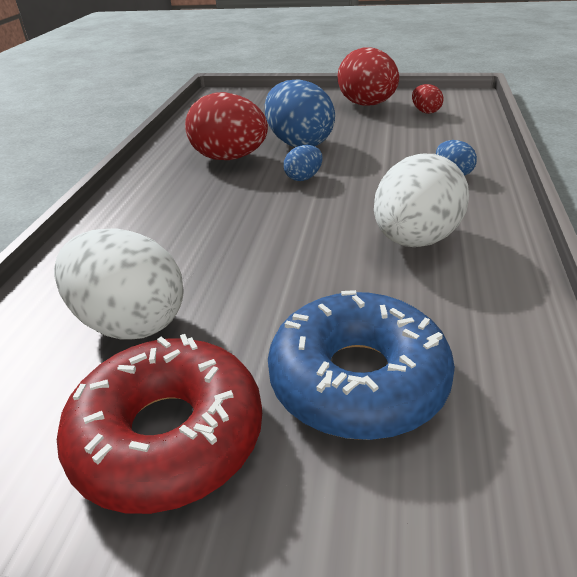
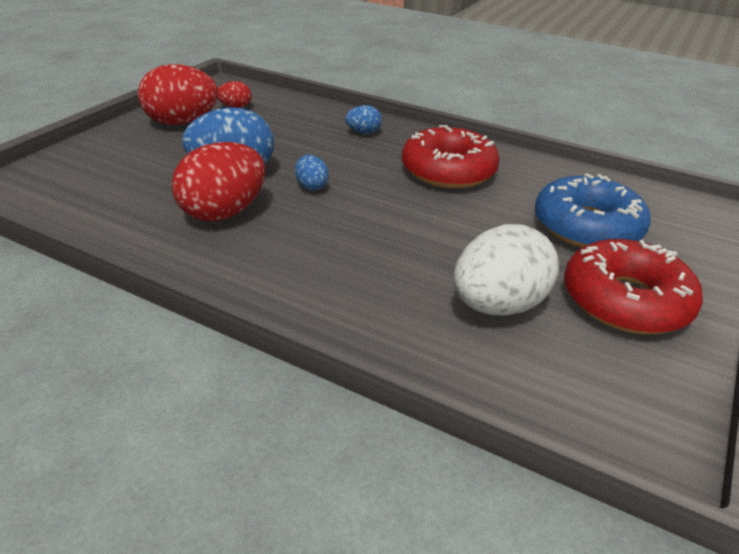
camera: 75 degrees left, 0 degrees up
white egg [374,154,469,247] -> red donut [402,125,500,189]

